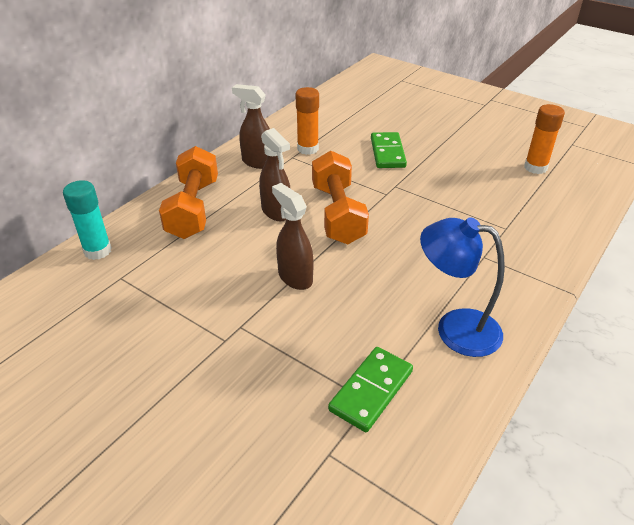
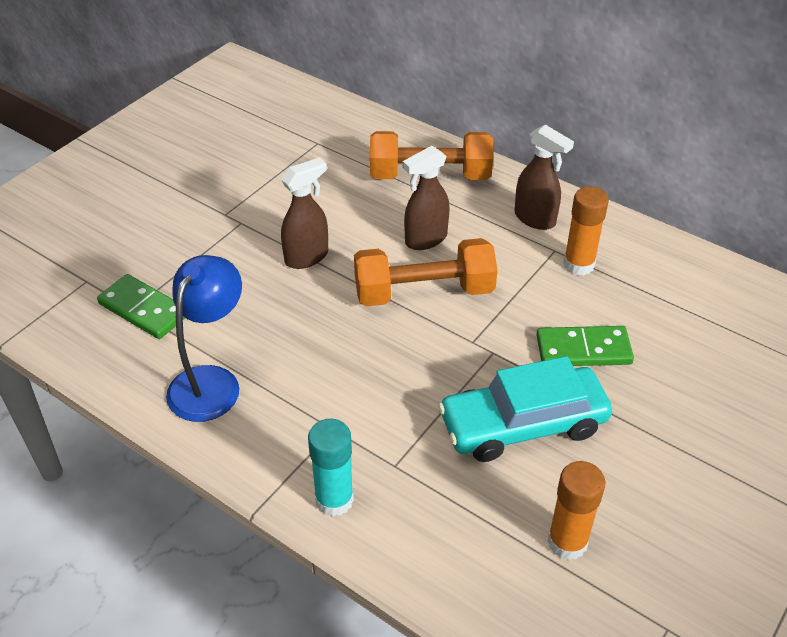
camera: 90 degrees right, 5 degrees up
turquoise glue stick [63,180,112,260] -> turquoise glue stick moved to [308,419,354,517]
brown spray bottle [232,84,270,169] -> brown spray bottle turned 105 degrees clockwise [514,125,574,230]
none -> turquoise car [438,356,612,462]

